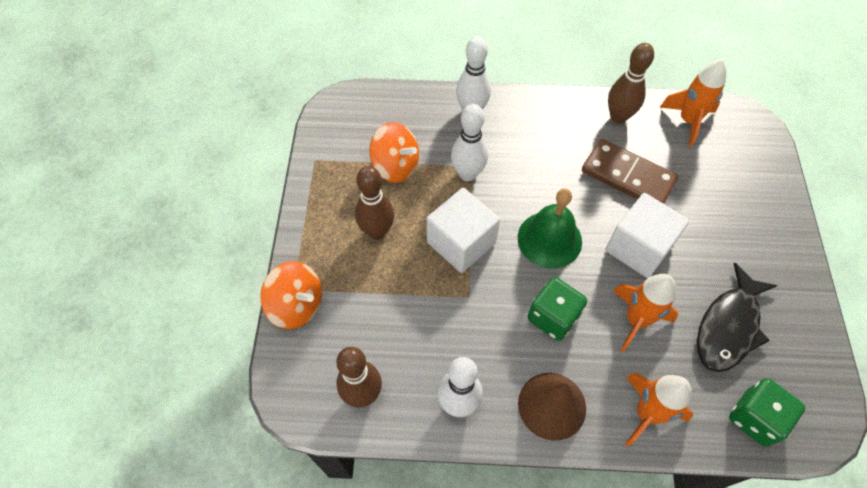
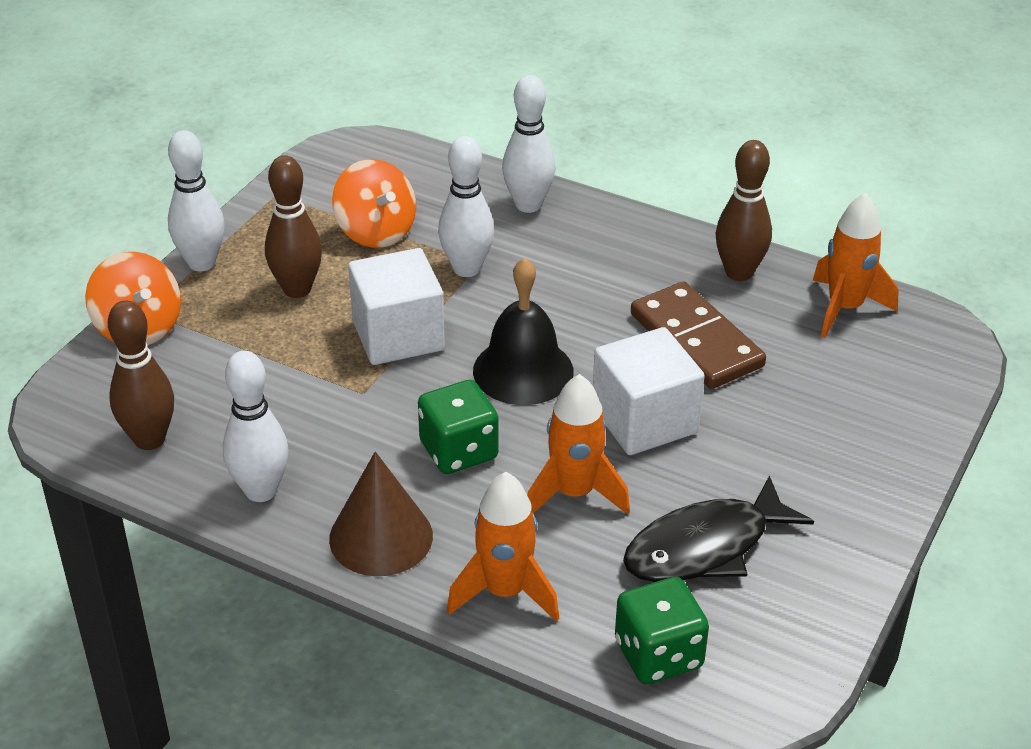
camera: 25 degrees right, 20 degrees down
green bell [518,188,582,269] -> black bell [473,258,574,405]
none -> white bowling pin [168,130,225,271]

